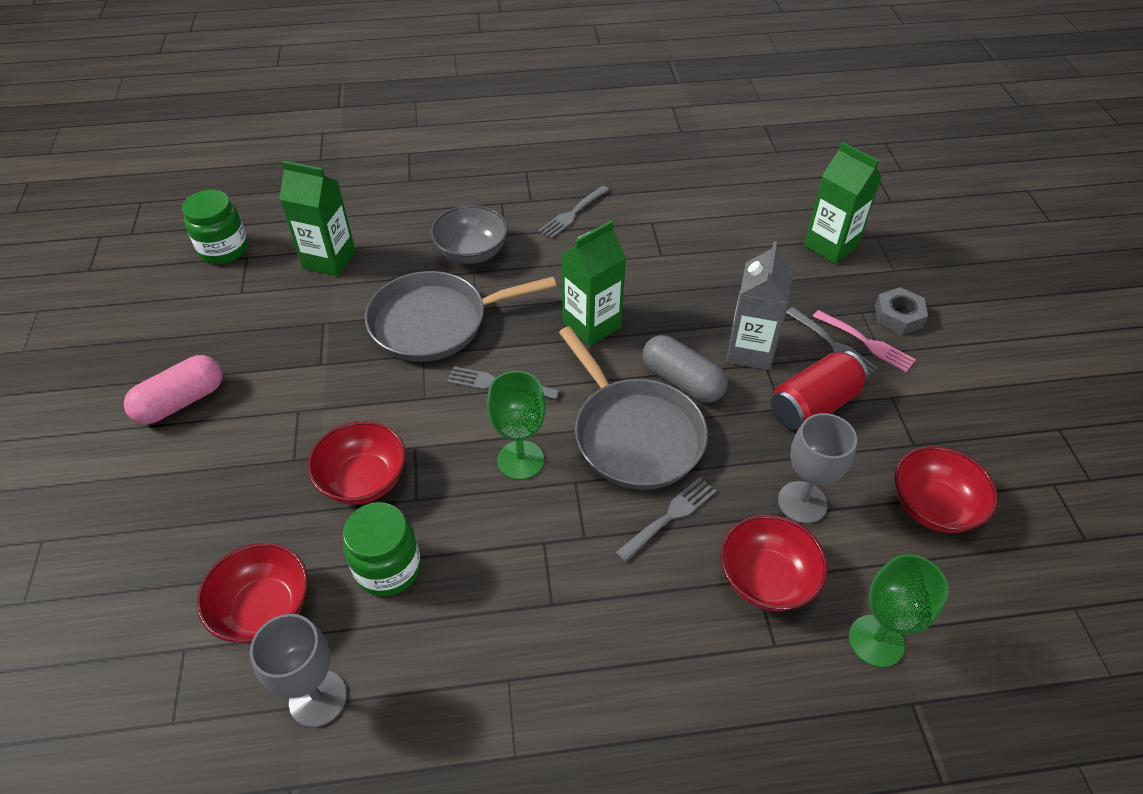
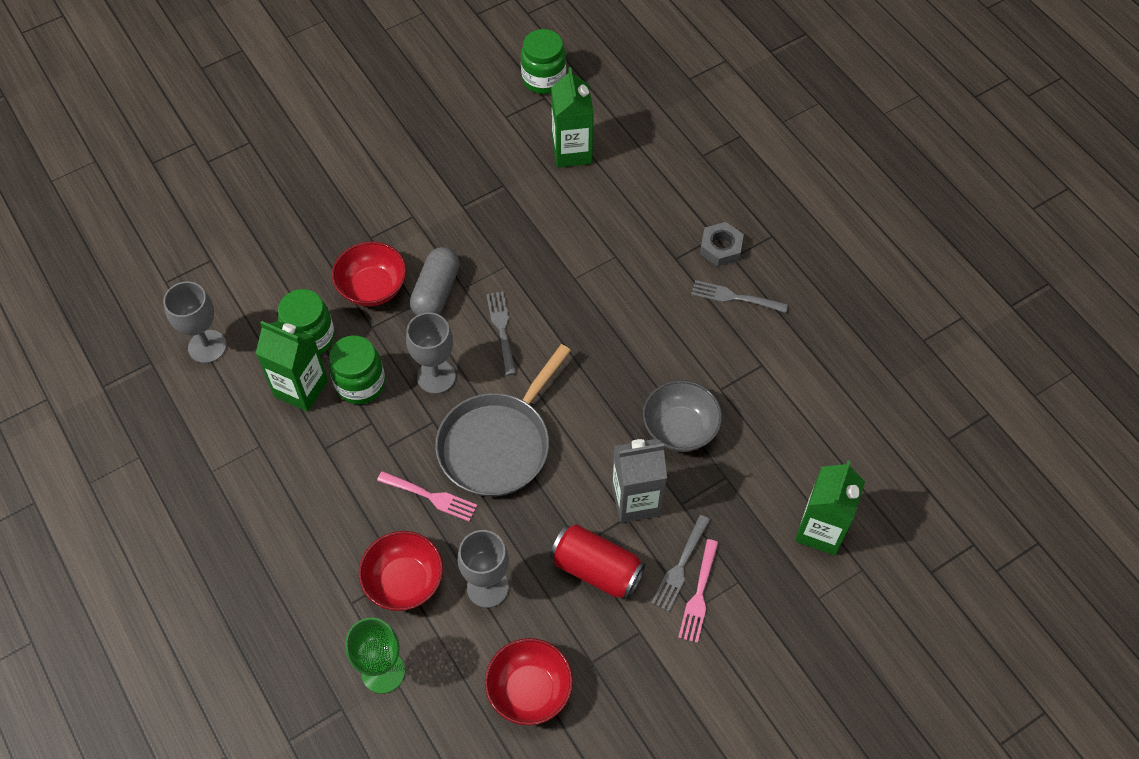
camera: 65 degrees right, 10 degrees up
pink capsule [124,355,222,424] -> none
red bowl [197,543,308,643] -> none
grey pan [365,271,556,362] -> none
grey bowl [430,205,508,264] -> grey bowl moved to [643,380,722,452]
green goblet [487,371,546,480] -> grey goblet [406,312,456,394]
green carton [561,220,626,346] -> green carton moved to [256,321,328,412]
grey fork [615,477,716,562] -> pink fork [377,471,477,521]
grey capsule [642,335,728,403] -> grey capsule moved to [410,247,460,316]
grey nut [875,287,928,335] -> grey nut moved to [700,222,744,267]
none -> green jar [329,335,385,404]

